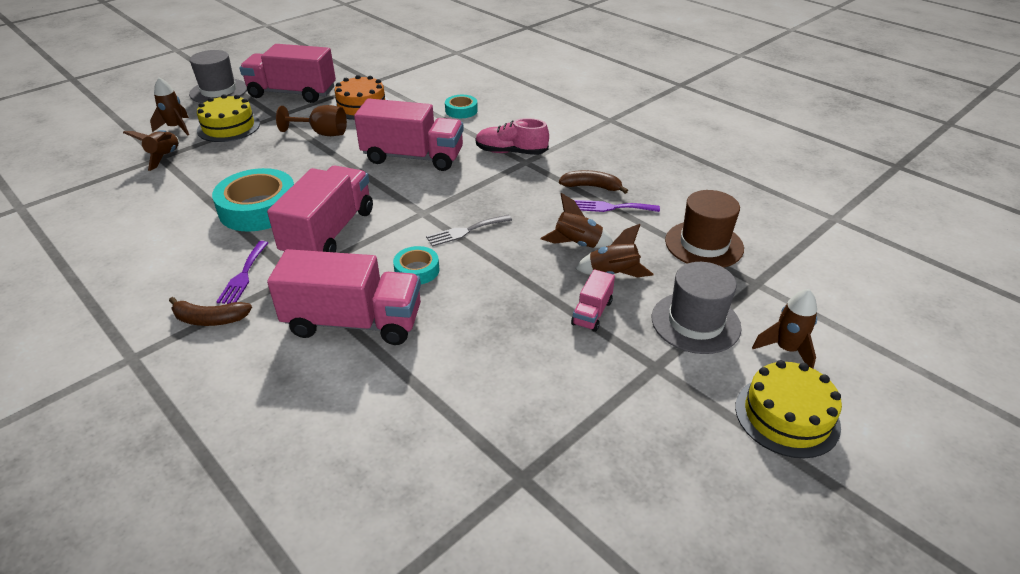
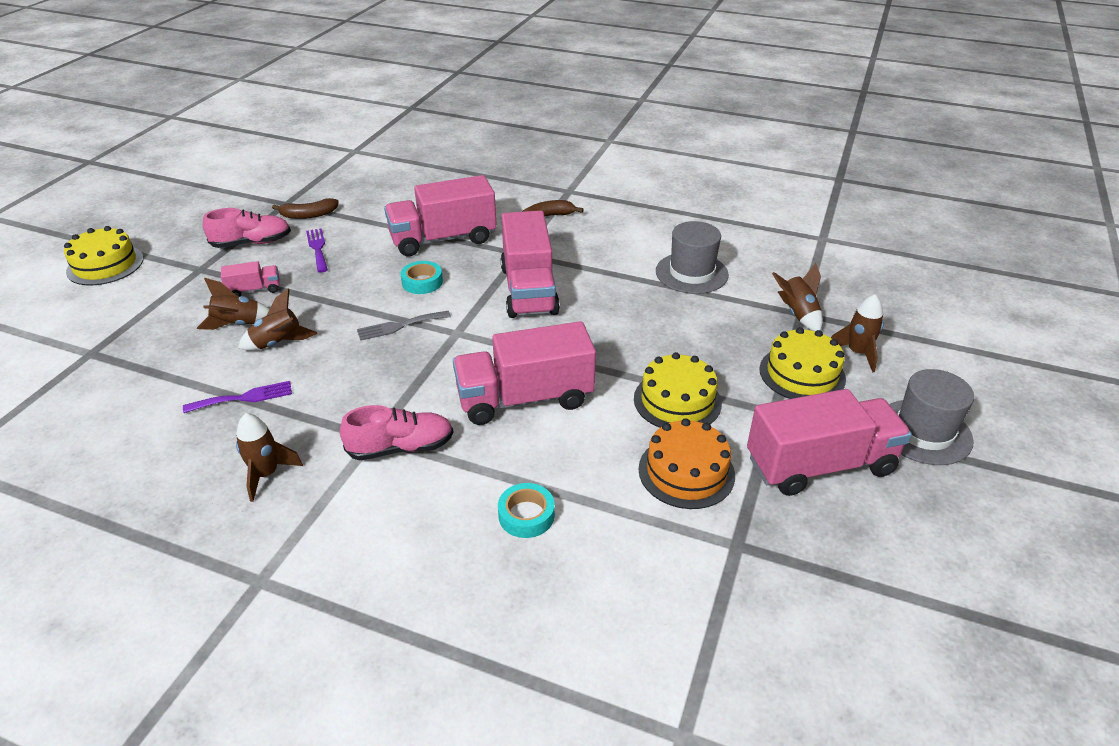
camera: 155 degrees right, 0 degrees up
turquoise tape [212,168,294,232] -> none
purple fork [216,241,268,304] -> purple fork moved to [306,228,328,272]
brown goblet [276,105,347,136] -> yellow cake [634,352,722,428]
grey fork [426,215,512,247] -> grey fork turned 150 degrees counterclockwise [357,311,451,341]
brown banana [559,170,628,194] -> brown banana moved to [272,198,339,219]
pink truck [571,269,615,332] -> pink truck turned 75 degrees clockwise [221,261,280,297]
grey hat [652,262,742,354] -> grey hat moved to [656,221,729,294]
brown hat [665,190,744,268] -> none
brown rocket [752,289,817,369] -> brown rocket moved to [236,413,303,502]
none -> pink shoe [203,208,291,248]

